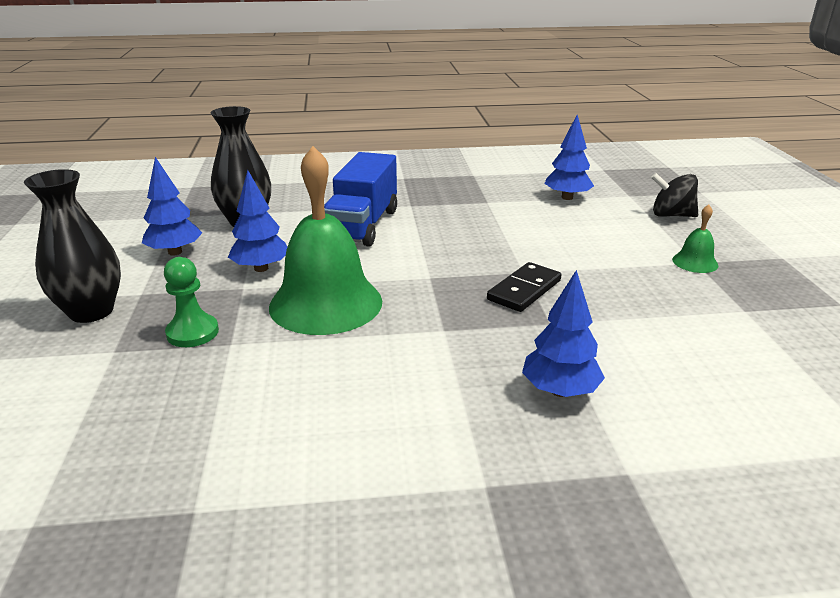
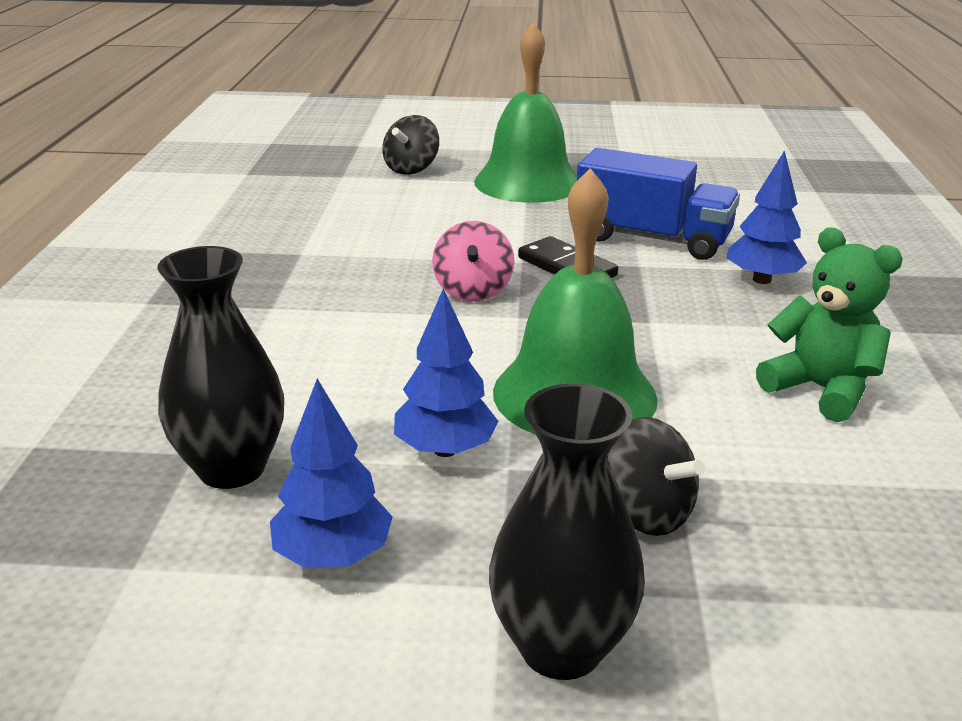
camera: 80 degrees left, 0 degrees up
green pawn [164,257,219,347] -> black spinning top [607,417,705,536]
blue truck [324,152,397,247] -> blue truck moved to [577,148,740,260]
blue tree [544,115,594,200] -> none
green bell [672,205,718,273] -> green bell [474,22,577,203], size x2.32
none -> pink spinning top [432,221,515,302]
none -> green teddy bear [756,228,903,422]

